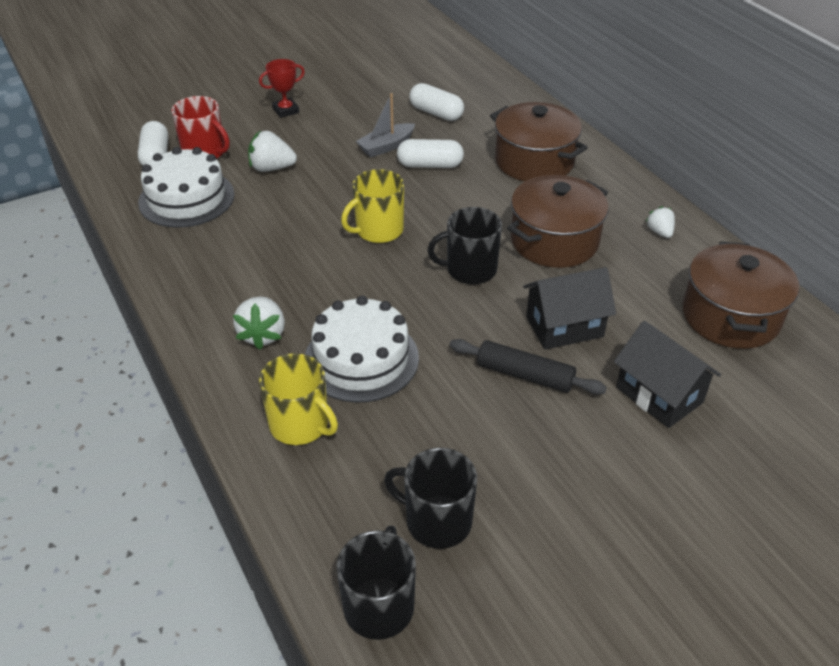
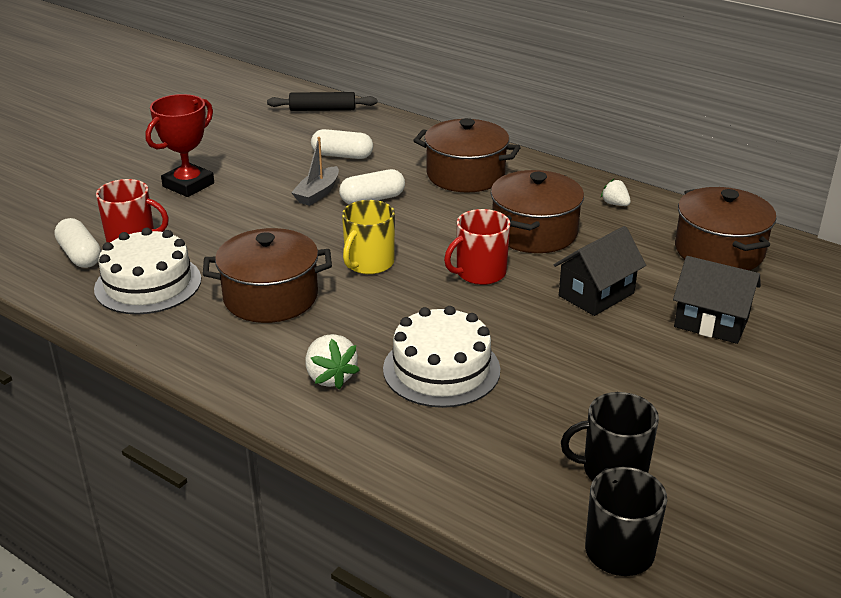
camera: 25 degrees left, 10 degrees down
white strawberry [248,131,297,172] -> none
red trophy [259,59,305,118] -> red trophy [146,94,214,197], size x1.65
yellow mug [259,353,338,445] -> none
black mug [428,207,502,284] -> red mug [444,209,510,285]
black rolling pin [450,339,607,395] -> black rolling pin moved to [267,92,377,111]
none -> brown pot [203,228,332,323]

